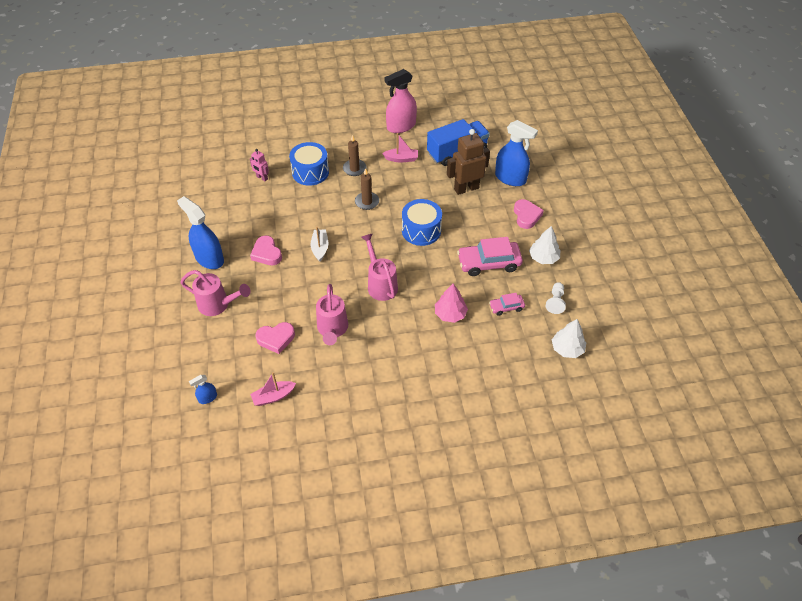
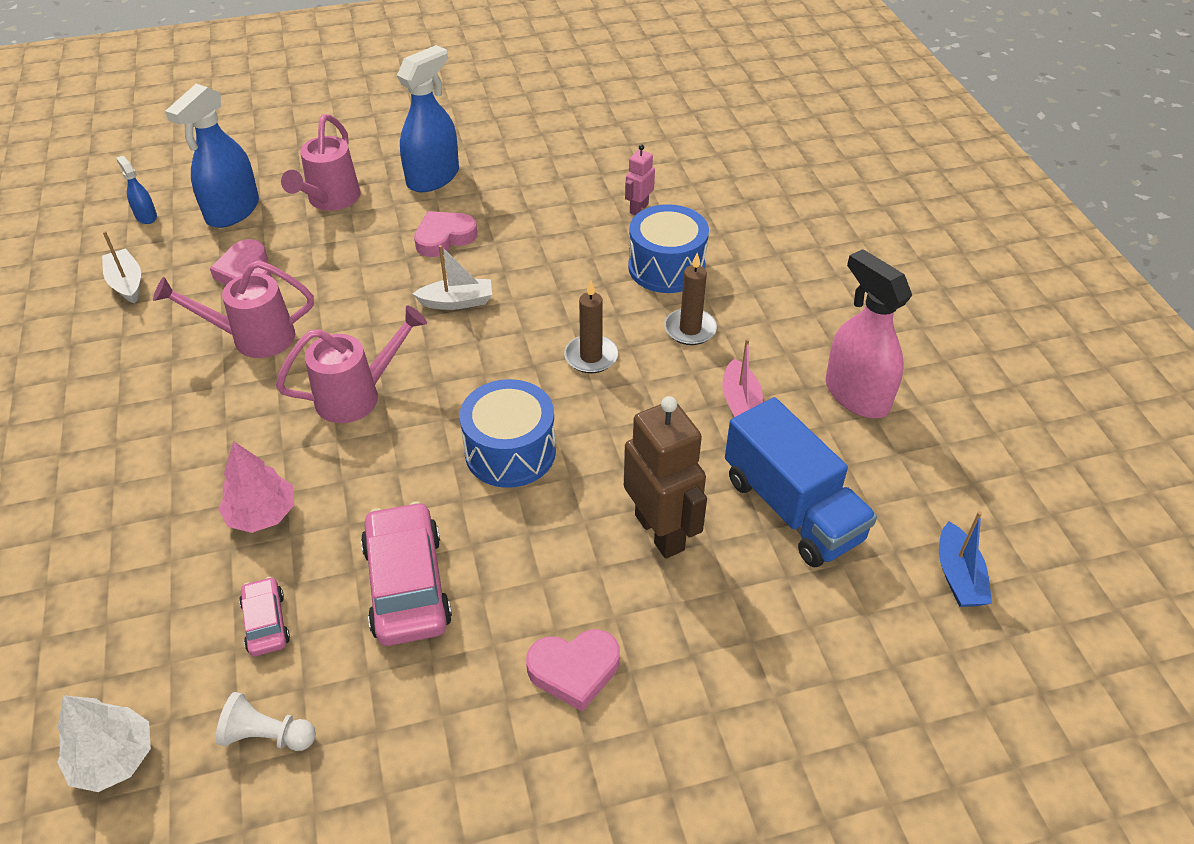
camera: 85 degrees right, 5 degrees down
pink boat [250,372,296,406] -> white boat [102,231,141,303]
blue spray bottle [495,120,538,186] -> blue spray bottle moved to [165,84,259,228]
white tree [529,226,560,264] -> none
none -> blue boat [939,511,992,607]

